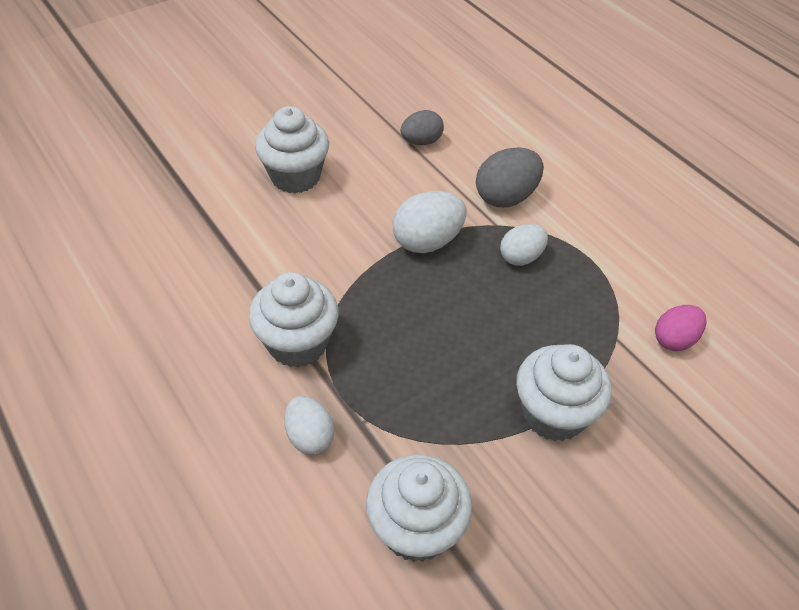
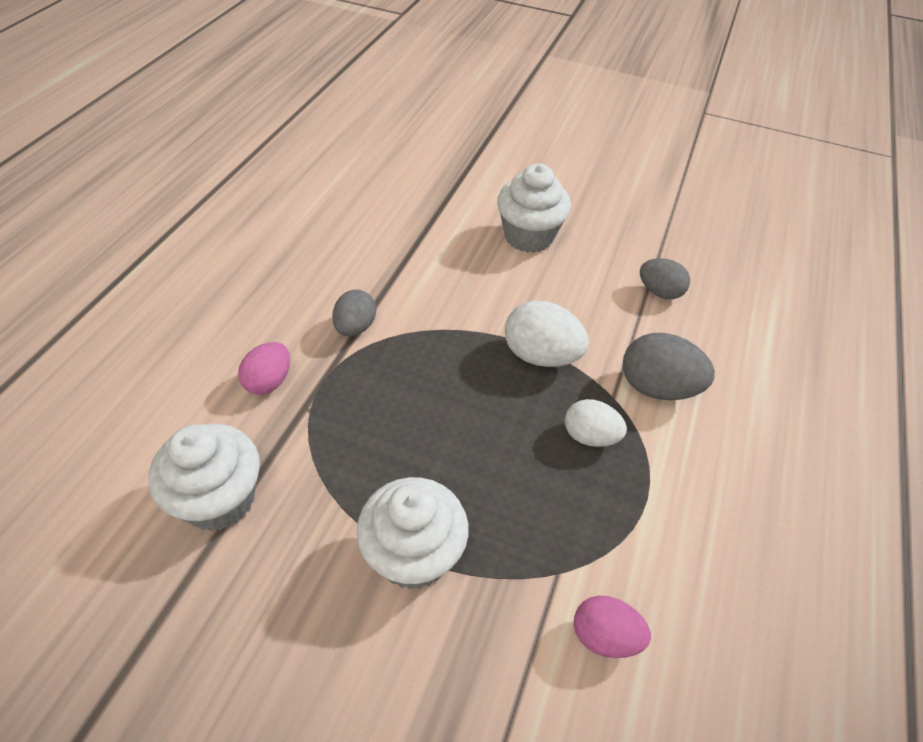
camera: 55 degrees right, 0 degrees up
white cupcake [249,272,339,368] -> grey egg [332,289,376,336]
white egg [284,396,334,455] -> pink egg [238,342,290,395]

